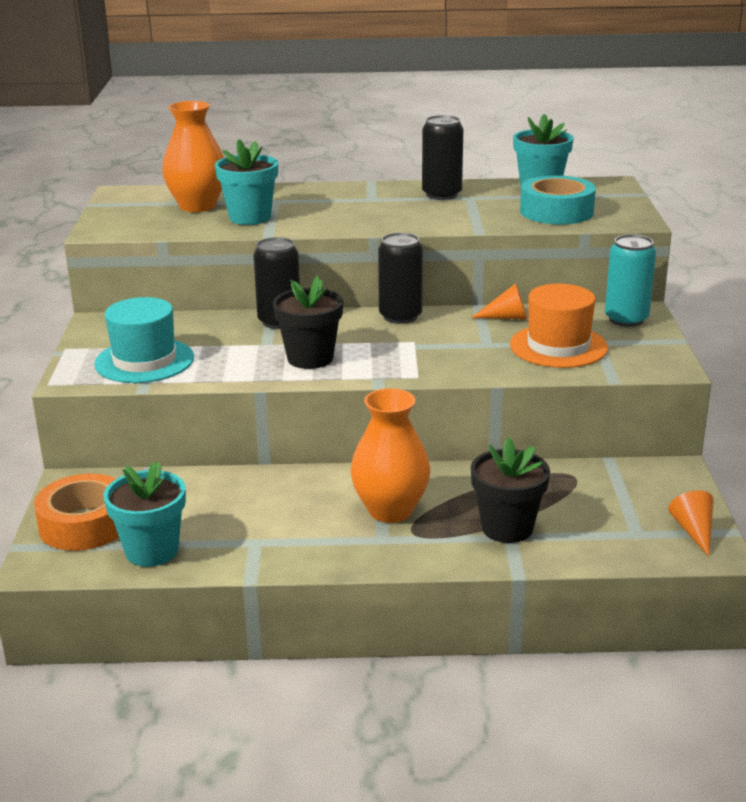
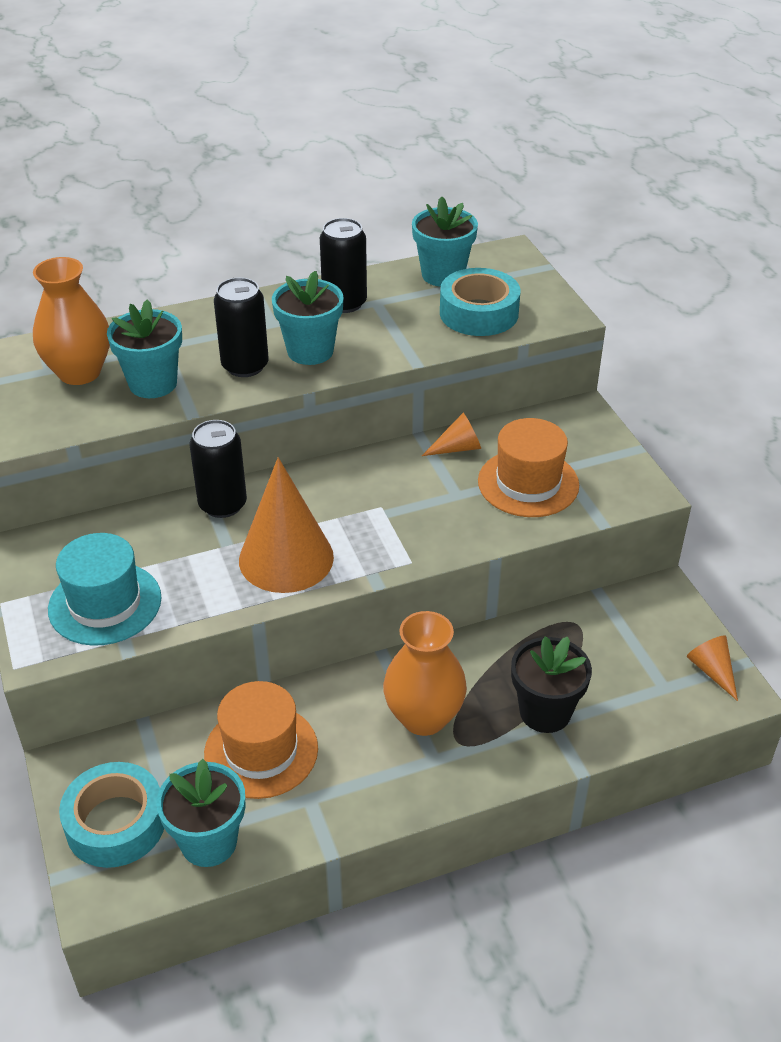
camera: 20 degrees left, 15 degrees up
orange tape [34,474,119,551] -> turquoise tape [59,762,164,868]
black flower pot [273,276,343,369] -> orange cone [239,457,334,593]
black can [378,233,423,324] -> black can moved to [214,277,269,377]
turquoise can [605,234,656,327] -> none
none -> orange hat [204,681,318,799]
none -> turquoise flower pot [272,271,344,365]

